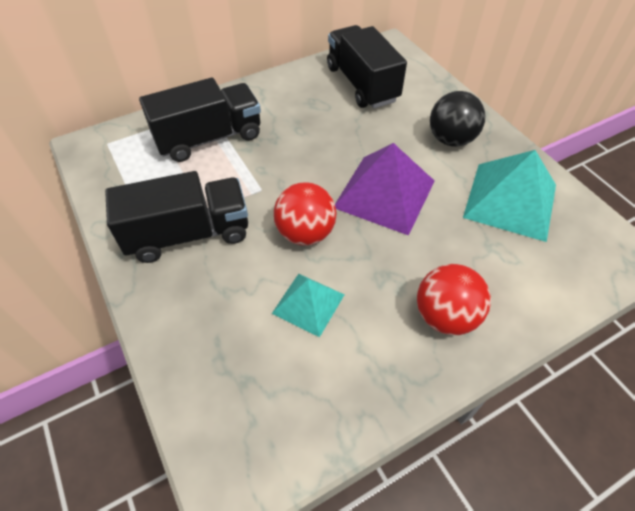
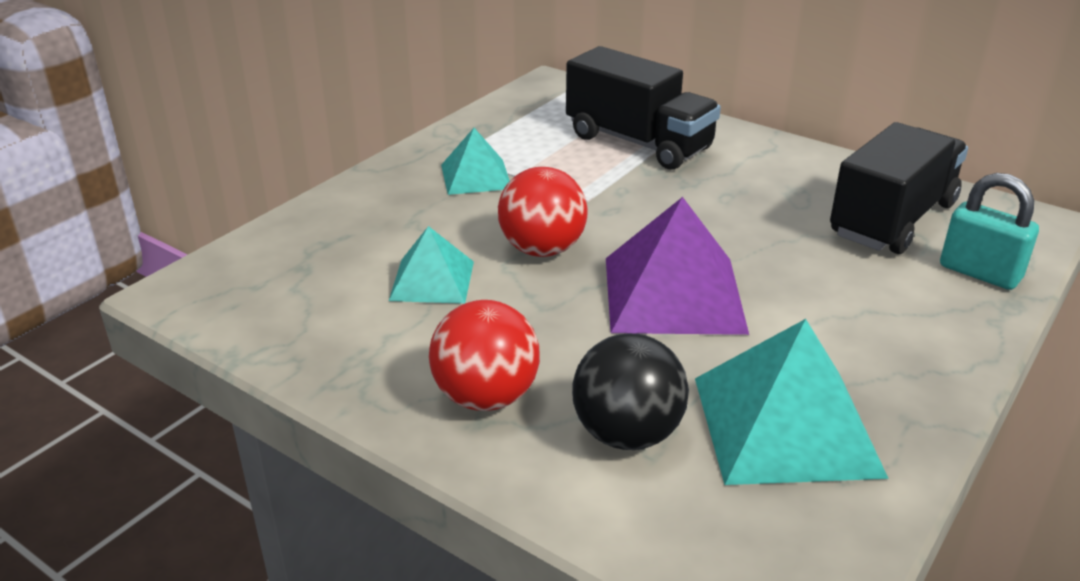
camera: 65 degrees right, 20 degrees down
black truck [105,171,248,263] -> turquoise pyramid [441,128,510,195]
black ball [430,91,485,147] -> black ball moved to [572,333,689,450]
none -> turquoise padlock [940,173,1039,290]

